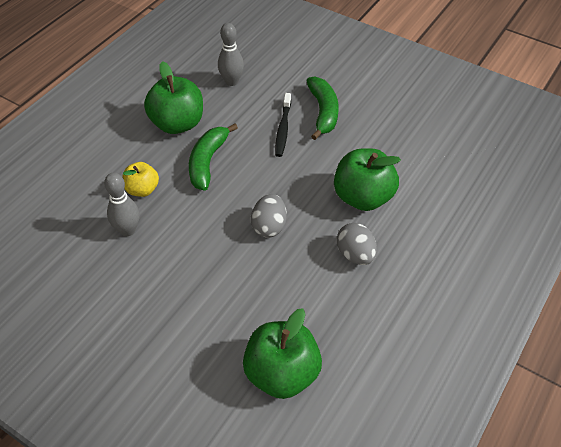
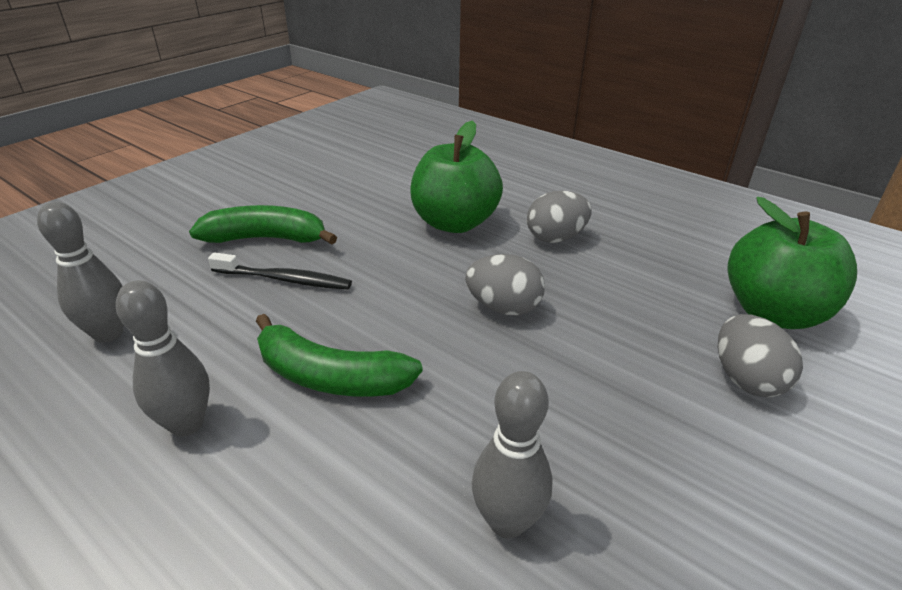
camera: 85 degrees left, 15 degrees down
yellow apple [122,162,159,197] -> none
green apple [144,61,203,134] -> grey bowling pin [116,280,210,437]
none -> grey egg [718,314,803,397]

